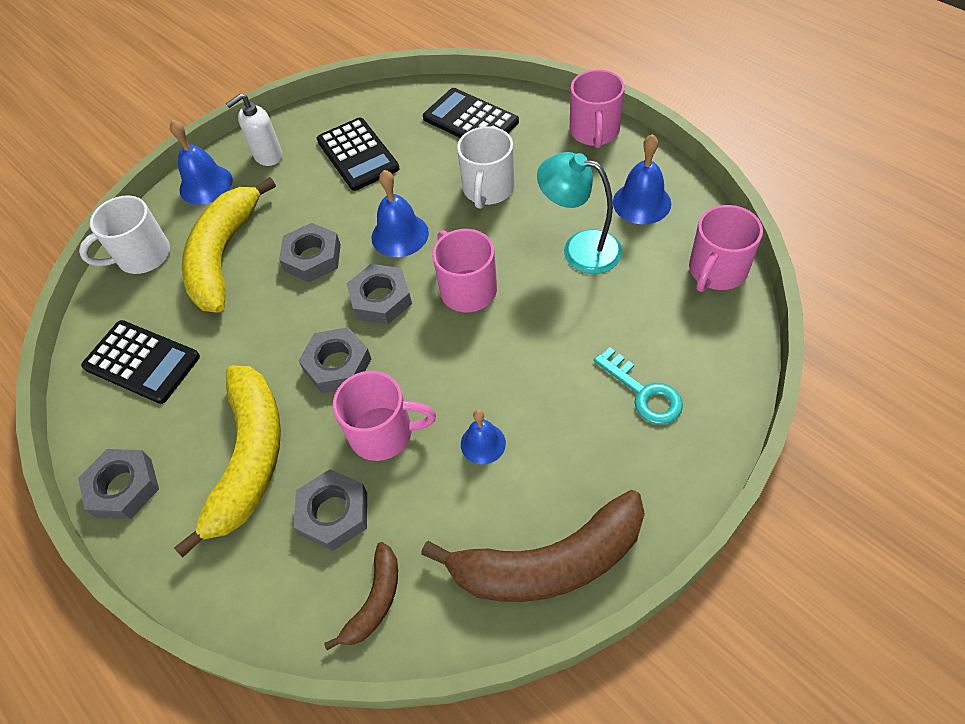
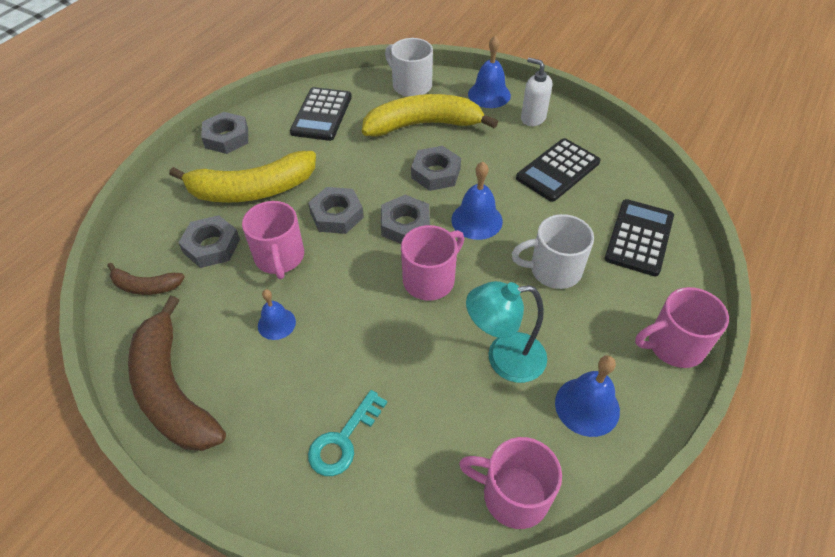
camera: 70 degrees right, 5 degrees down
turquoise lamp [537,152,622,274] -> turquoise lamp turned 105 degrees counterclockwise [466,281,547,383]

